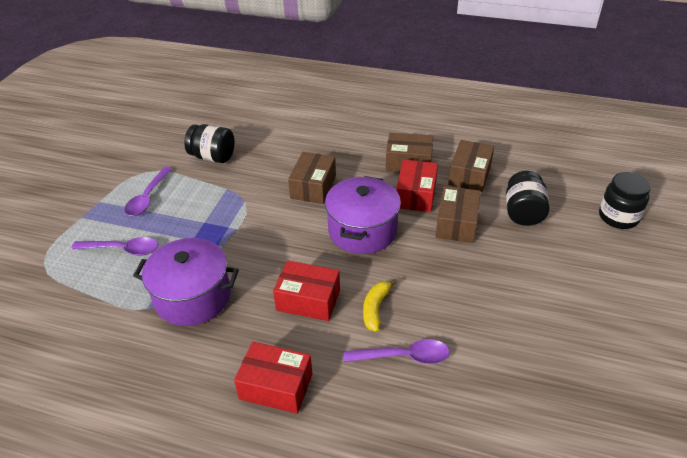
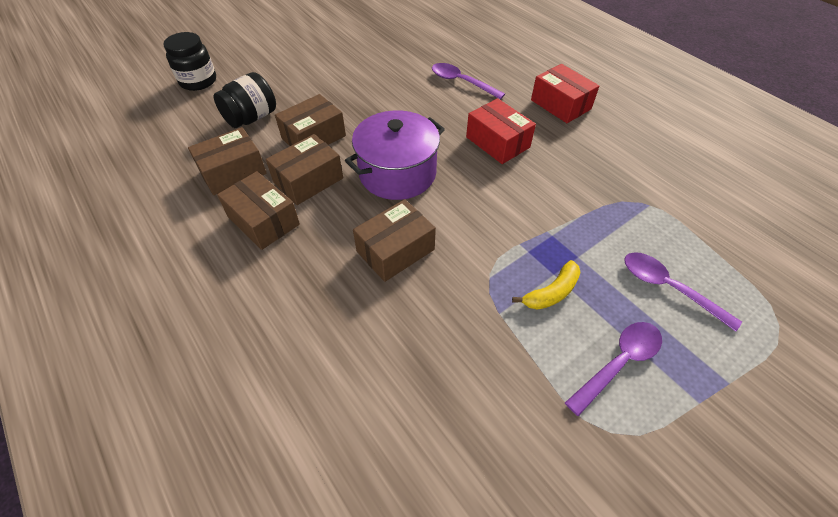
camera: 145 degrees left, 10 degrees up
purple pot [133,238,239,326] -> none
black jar [184,124,235,163] -> none
yellow banana [363,279,397,332] -> yellow banana moved to [512,260,580,310]
red box [396,159,438,212] -> brown box [266,134,343,205]

